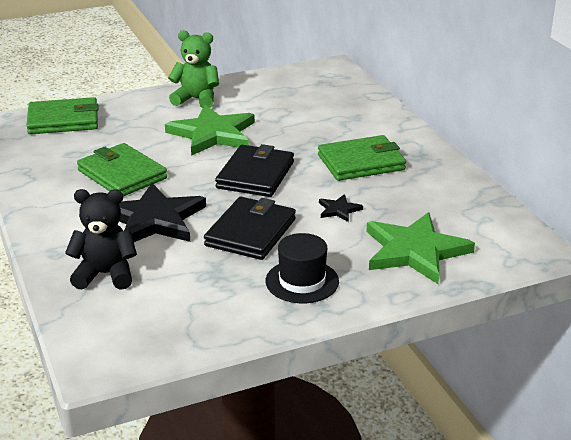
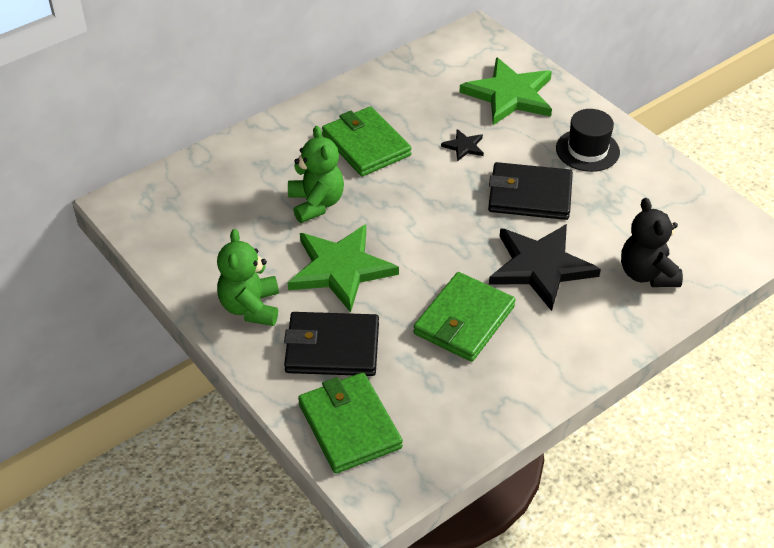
camera: 105 degrees left, 15 degrees up
black wallet [215,144,294,197] -> black wallet moved to [284,312,379,376]
none -> green teddy bear [288,126,344,223]

